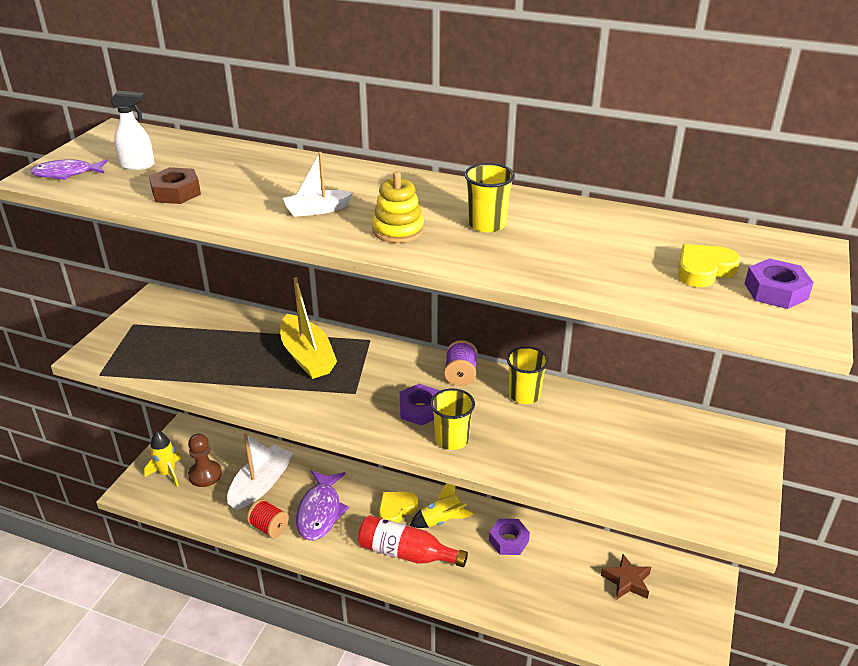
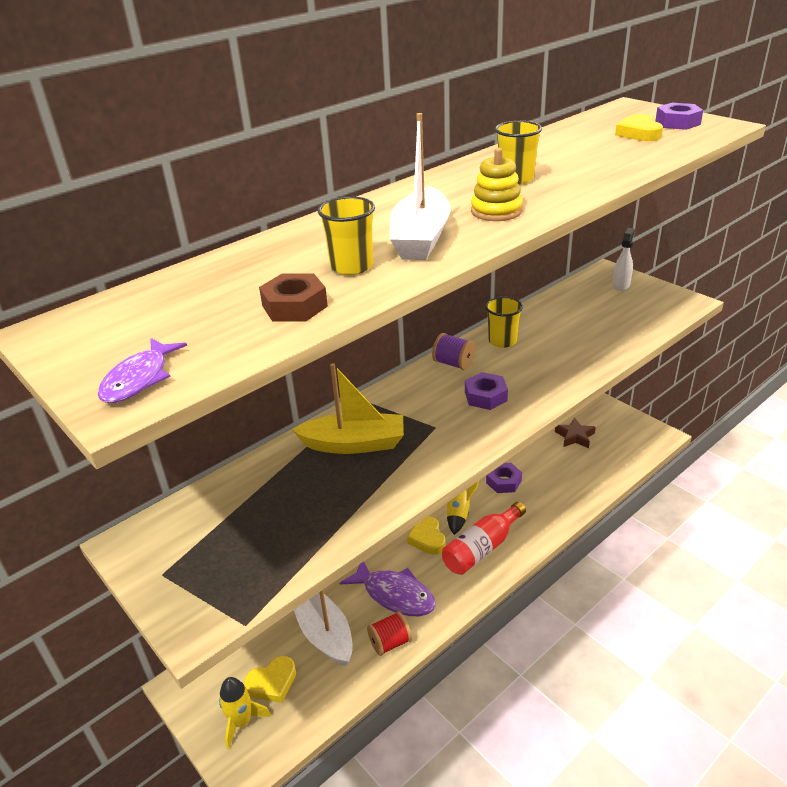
camera: 60 degrees left, 0 degrees up
white spray bottle [110,91,154,170] -> white spray bottle moved to [613,228,635,291]
brown pawn [188,434,222,487] -> yellow heart [244,656,296,703]
white boat [283,152,353,217] -> white boat [390,113,451,260], size x1.75
yellow cup [430,389,475,450] -> yellow cup moved to [318,196,375,275]

